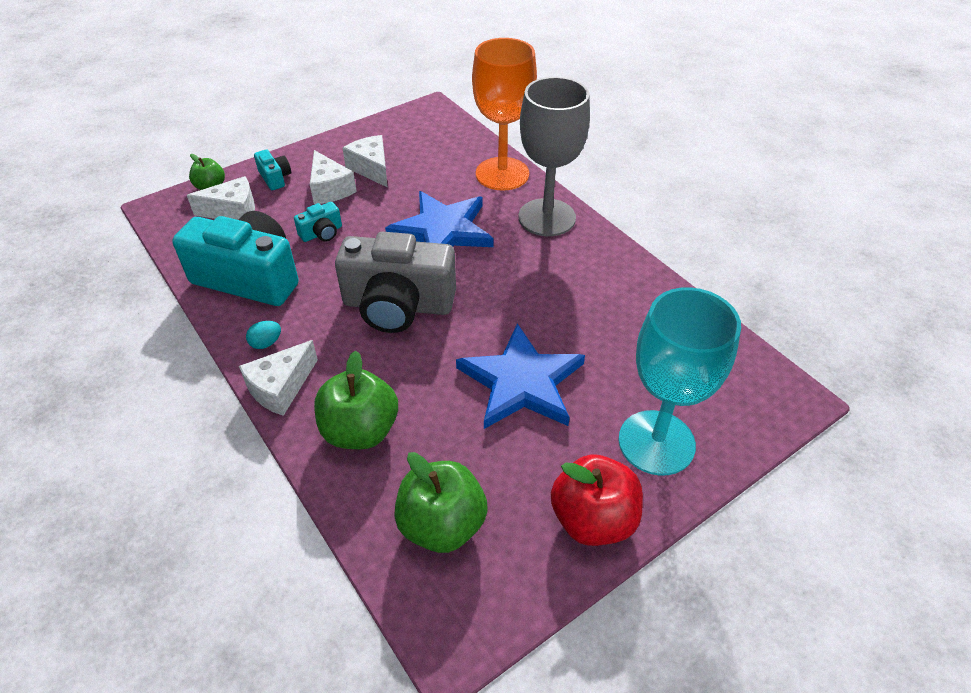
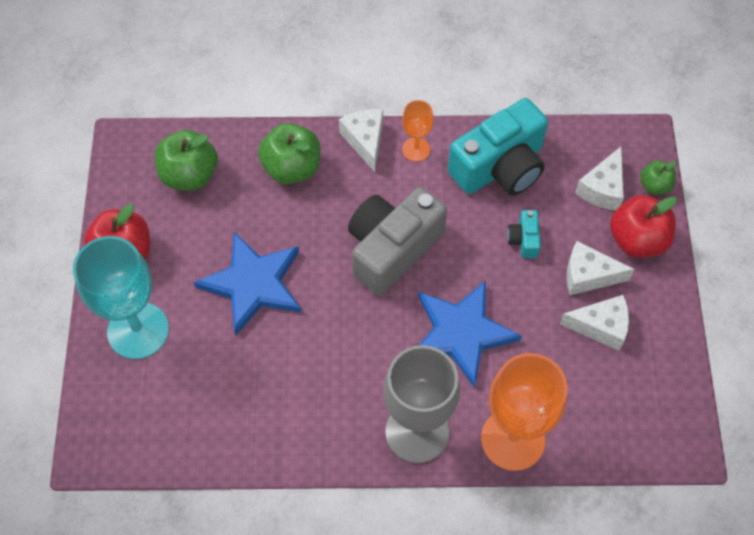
camera: 125 degrees right, 15 degrees up
turquoise egg [246,321,281,349] -> orange goblet [402,100,434,162]
turquoise camera [254,150,291,190] -> red apple [610,195,677,258]

